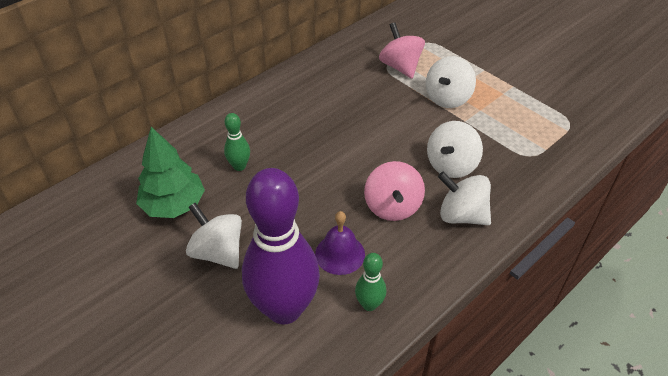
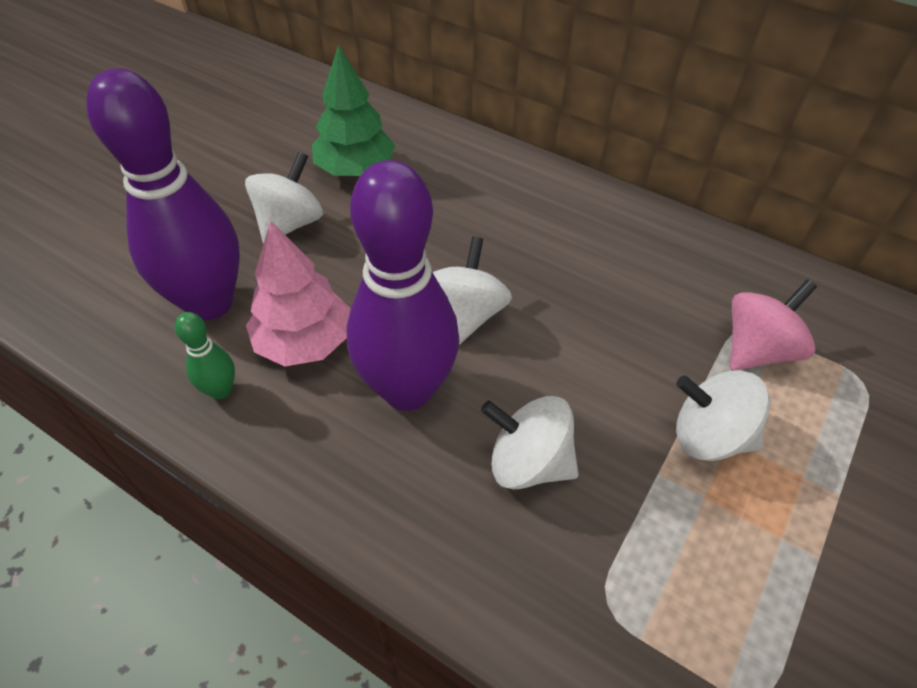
camera: 75 degrees right, 5 degrees up
green bowling pin [224,113,250,171] -> none
purple bell [315,211,365,275] -> pink tree [246,221,351,366]
pink spinning top [364,161,425,221] -> purple bowling pin [347,160,460,411]
white spinning top [438,172,491,225] -> white spinning top moved to [433,237,512,345]

